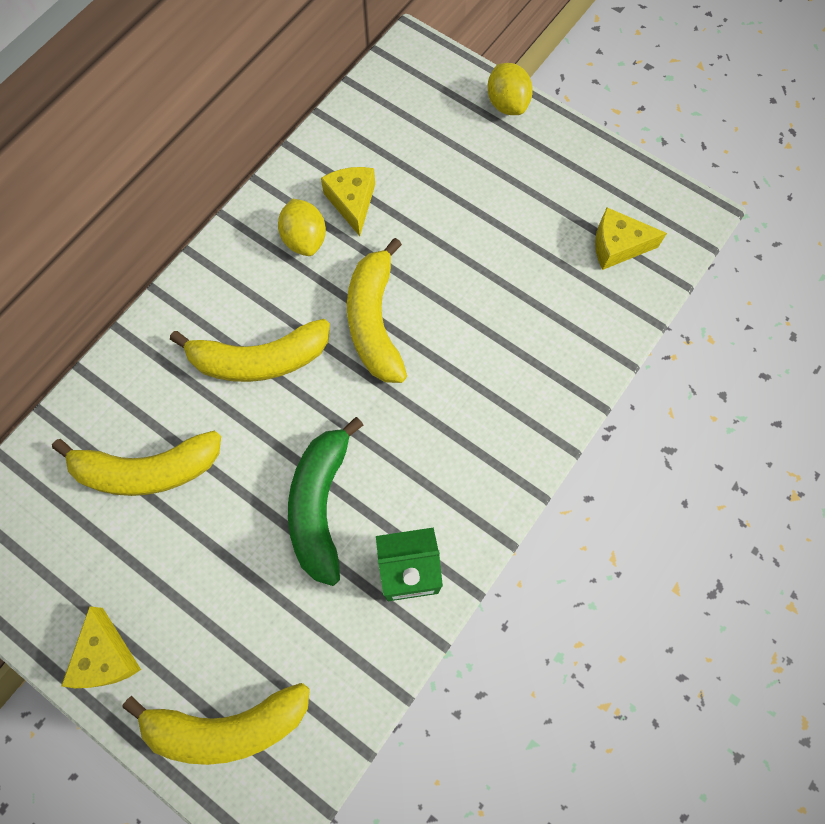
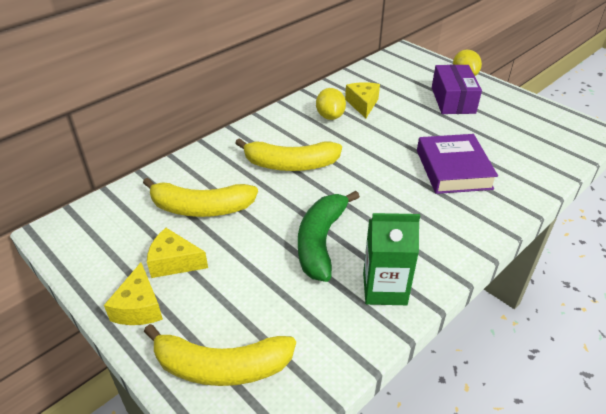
camera: 10 degrees right, 30 degrees down
yellow banana [347,238,407,383] -> none
yellow cheese [595,208,667,270] -> yellow cheese moved to [147,228,208,278]
none -> purple book [417,134,498,194]
none -> purple box [432,64,482,114]

